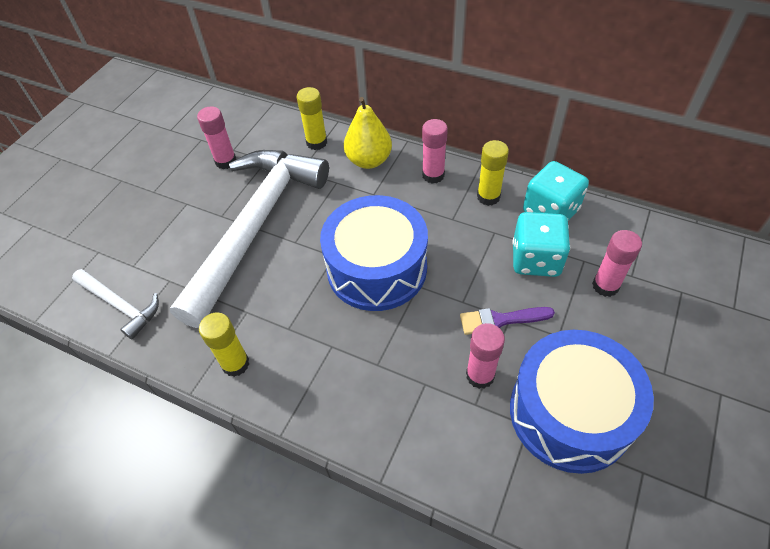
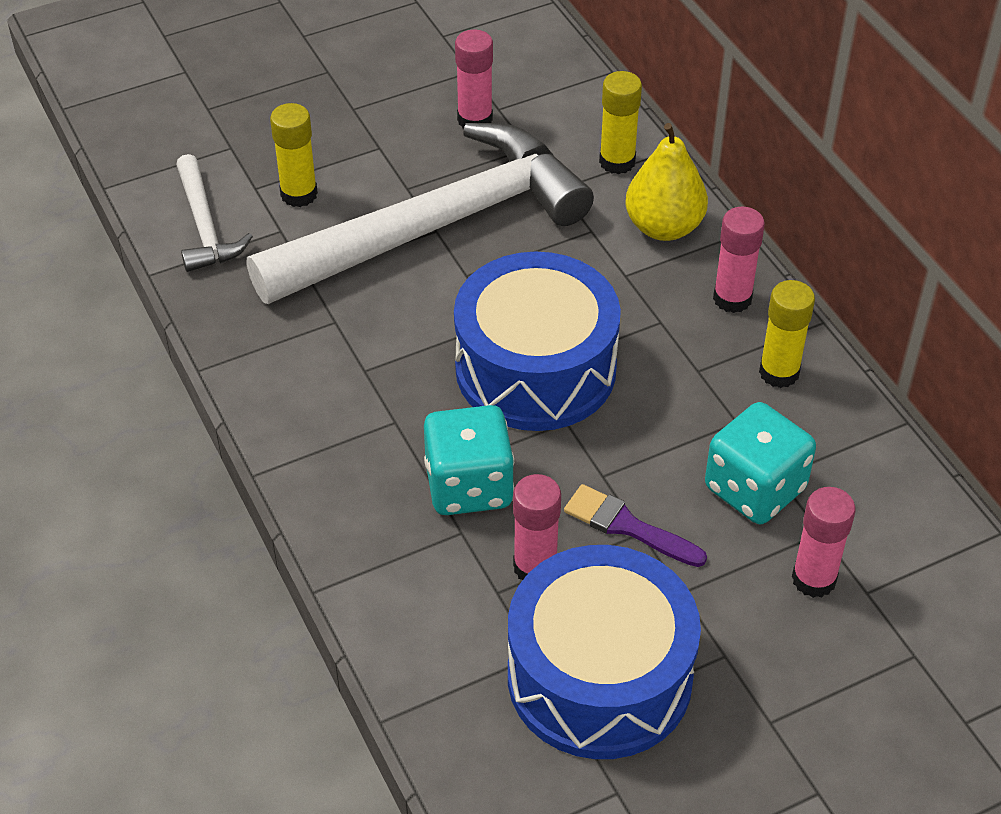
camera: 35 degrees right, 5 degrees down
yellow glue stick [199,312,249,377] -> yellow glue stick moved to [270,103,318,207]
turquoise dice [523,161,589,221] -> turquoise dice moved to [424,405,514,515]

